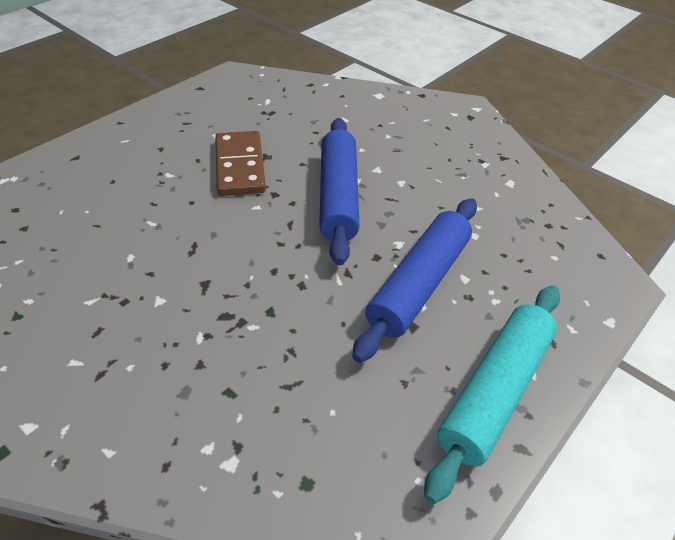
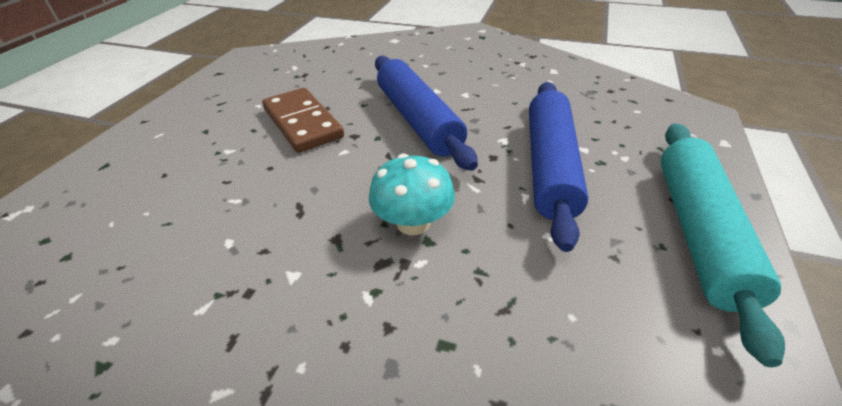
camera: 20 degrees left, 5 degrees down
none -> turquoise mushroom [369,154,455,235]

